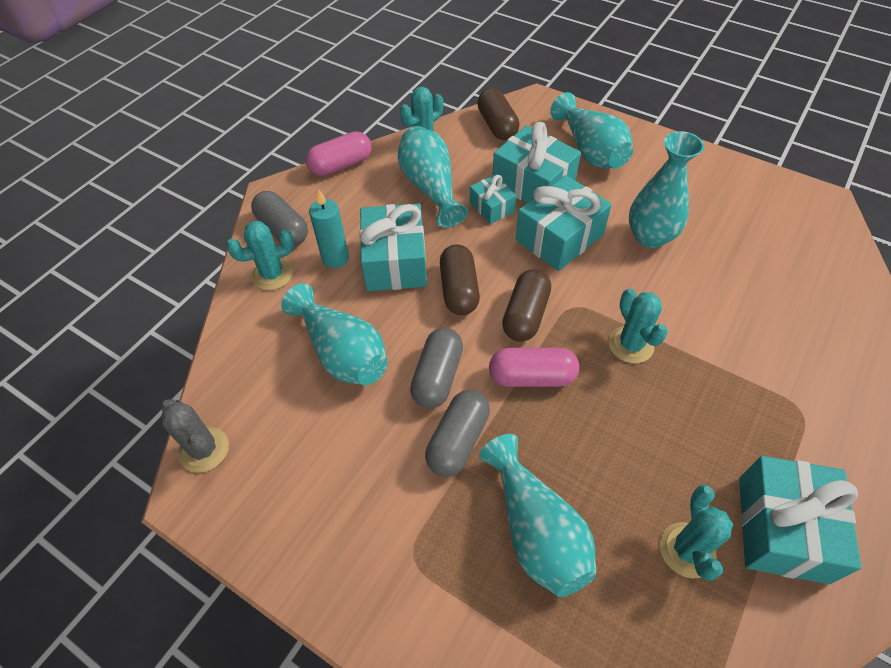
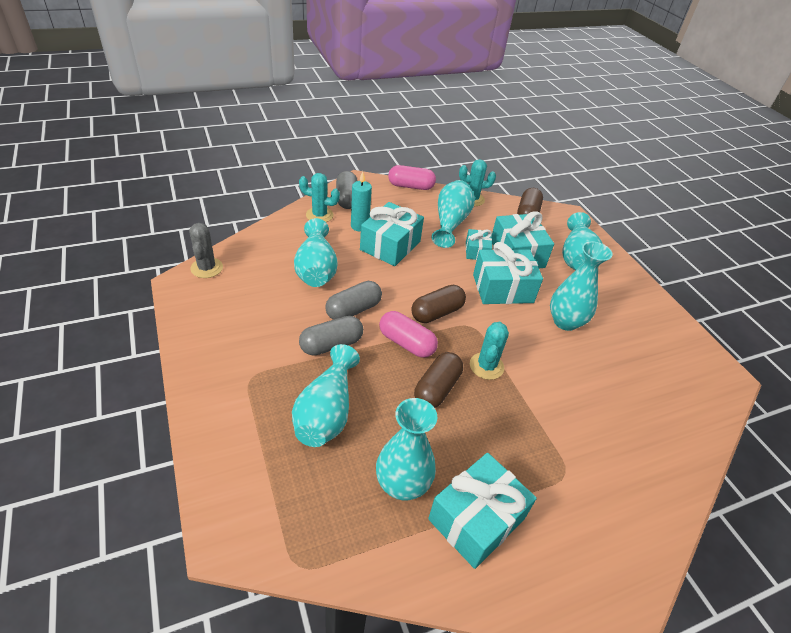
camera: 30 degrees right, 10 degrees down
brown capsule [440,245,480,315] -> brown capsule moved to [414,352,463,408]
turquoise cactus [660,485,733,580] -> turquoise vase [376,398,437,501]

